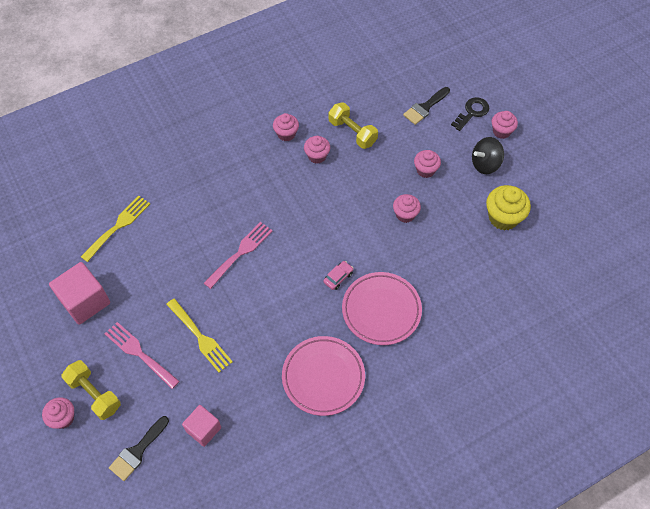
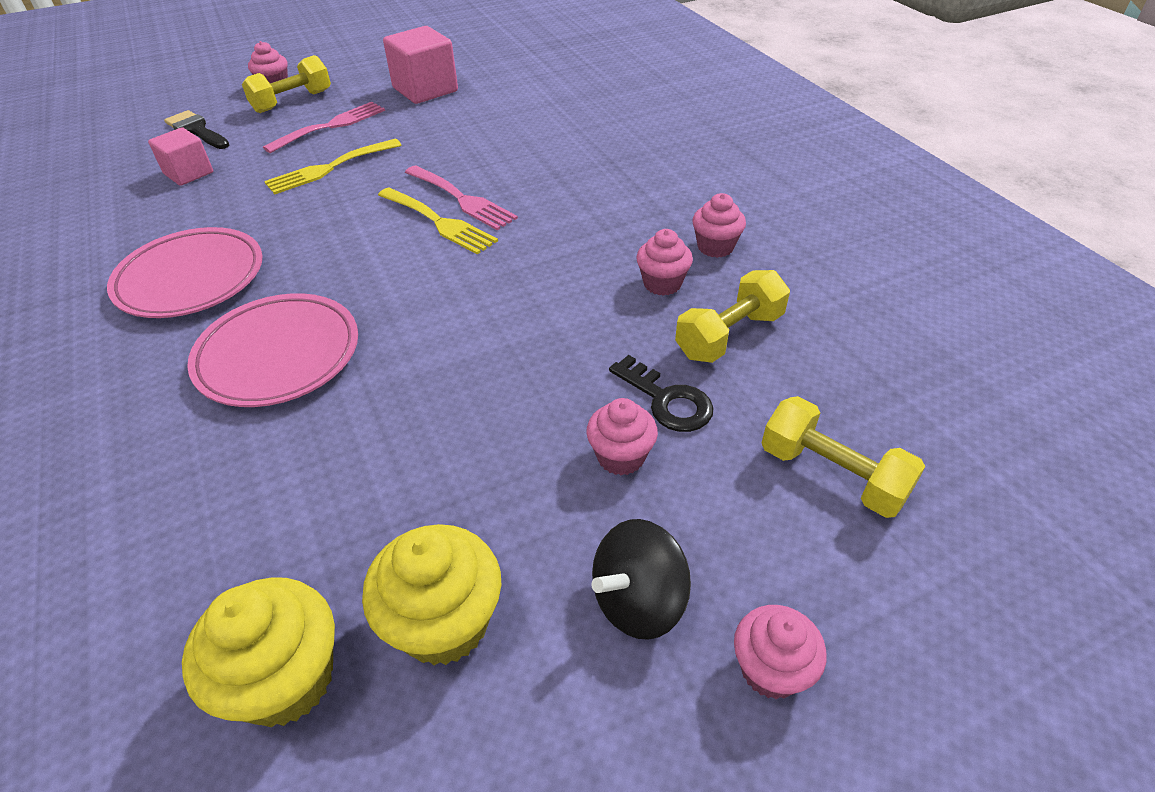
camera: 95 degrees right, 15 degrees down
yellow fork [81,196,150,262] -> yellow fork moved to [378,187,498,255]
pink car [323,261,353,290] -> none
pink cupcake [393,194,421,223] -> none
black brush [403,87,450,125] -> yellow dumbbell [762,396,925,518]
black key [451,97,489,131] -> black key moved to [609,355,714,432]
black spinning top [472,137,504,174] -> black spinning top turned 105 degrees counterclockwise [592,519,691,640]
none -> yellow cupcake [182,577,335,727]

